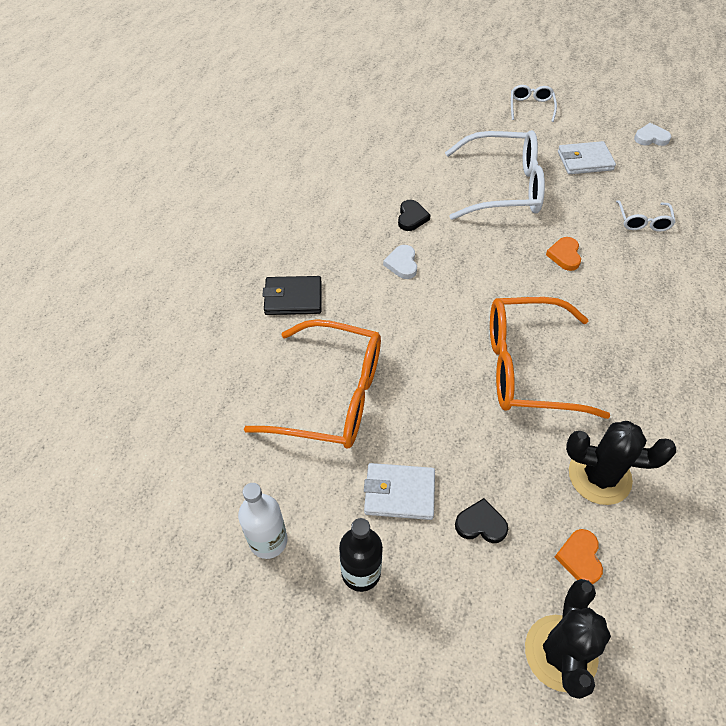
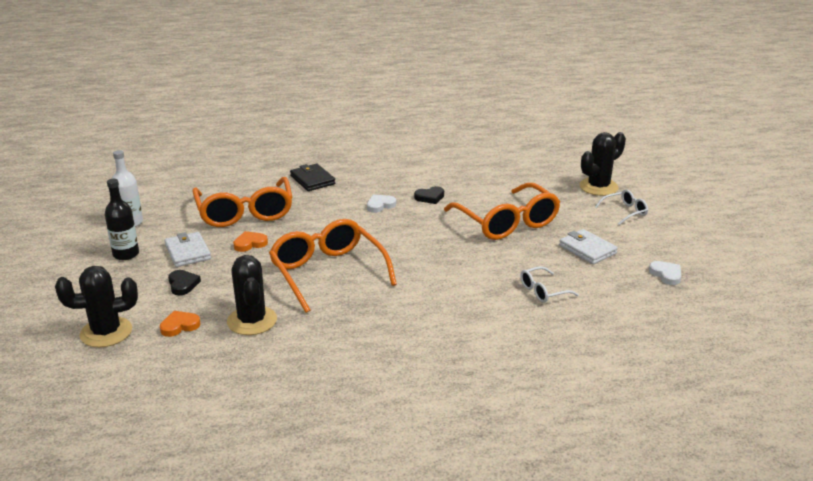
camera: 60 degrees right, 25 degrees down
white glasses [445,130,545,220] -> orange glasses [444,183,560,240]
orange heart [546,237,581,271] -> orange heart moved to [233,231,268,252]
none -> black cactus [579,132,626,196]

